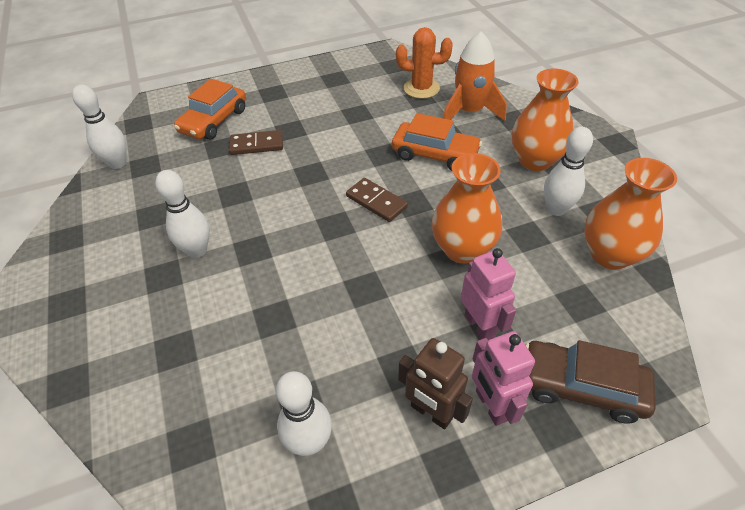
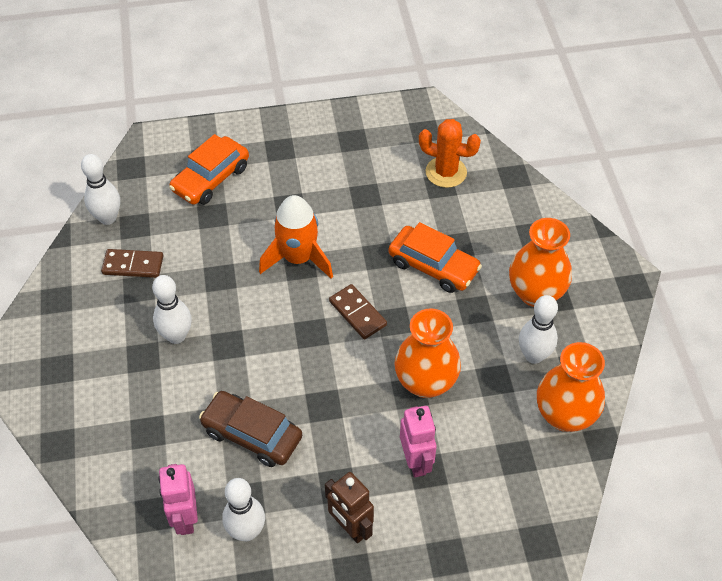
camera: 10 degrees right, 5 degrees up
brown domino [229,130,283,155] -> brown domino moved to [101,249,163,278]
orange rocket [443,32,507,121] -> orange rocket moved to [259,195,333,279]
pink robot [472,331,535,426] -> pink robot moved to [159,464,198,535]
brown car [526,340,656,423] -> brown car moved to [199,391,302,467]

